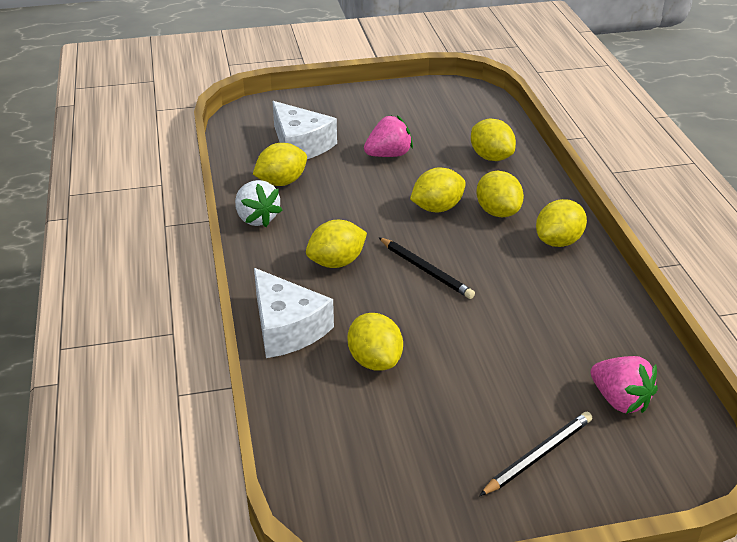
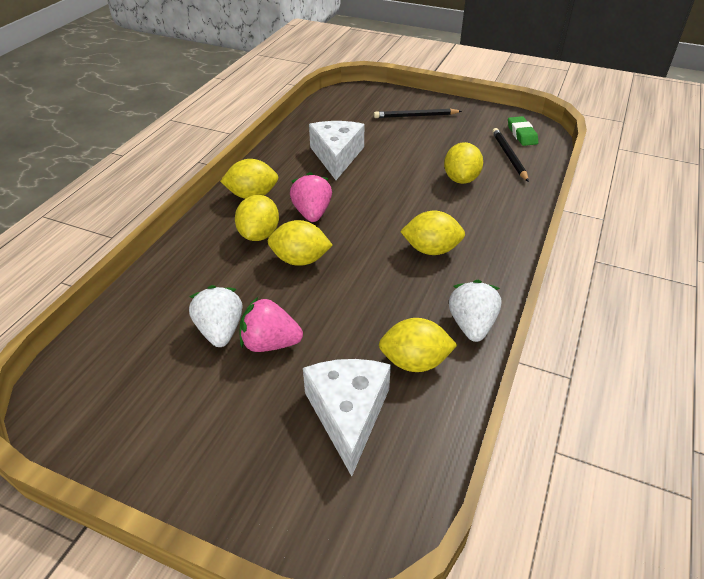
camera: 145 degrees left, 5 degrees up
white cheese [254,268,334,358] -> white cheese moved to [309,121,364,180]
black pencil [378,237,475,299] -> black pencil moved to [492,128,529,182]
yellow lemon [471,119,516,161] -> none
pink strawberry [591,356,658,414] -> pink strawberry moved to [290,172,332,222]
none -> white strawberry [189,285,242,347]
none -> green eraser [508,116,538,146]

